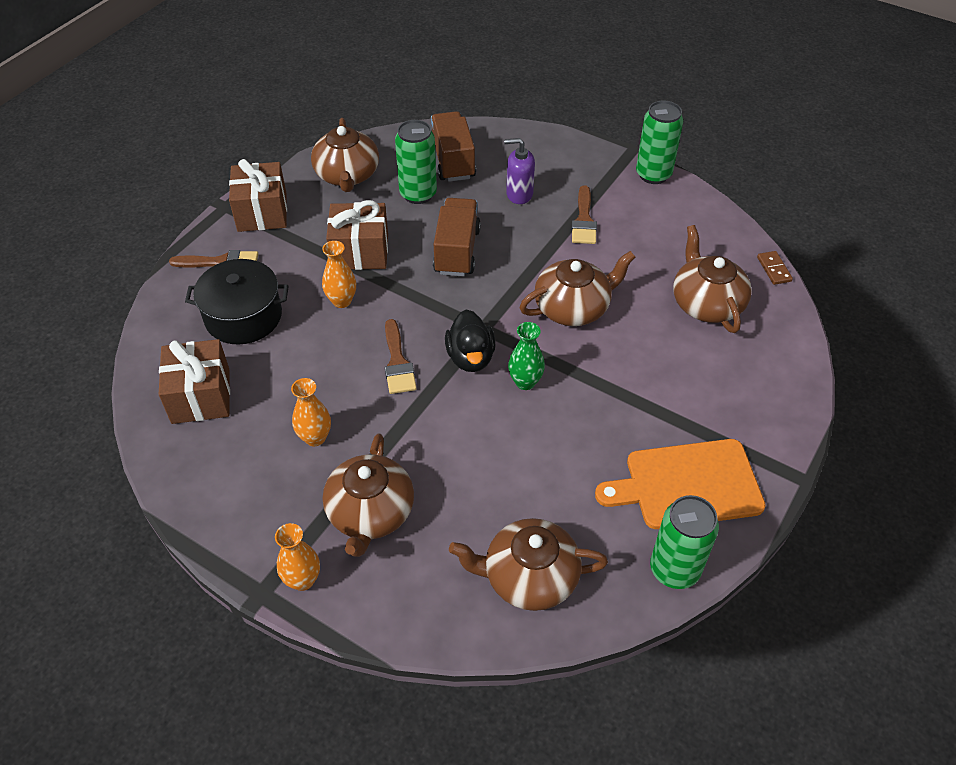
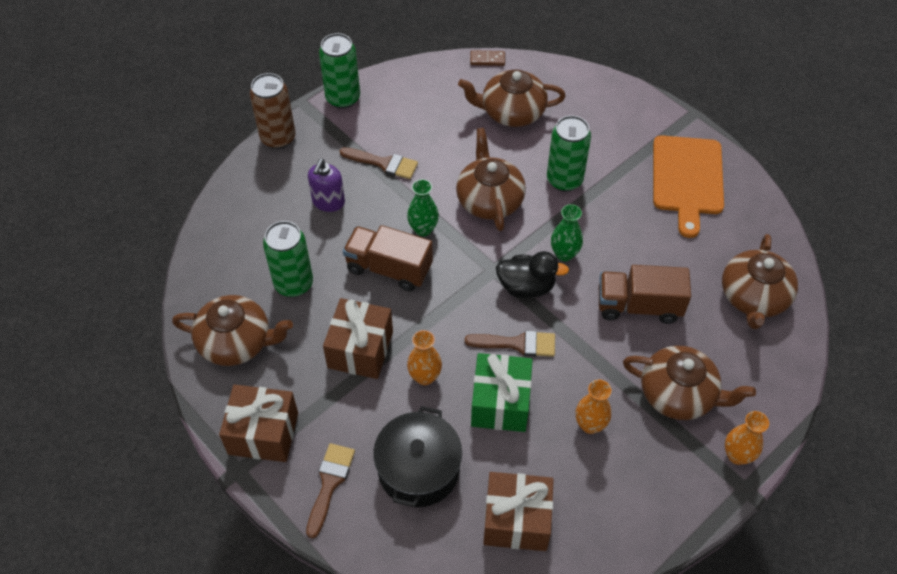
camera: 75 degrees left, 5 degrees up
brown truck [431,111,476,182] -> brown truck moved to [599,265,691,324]
green can [650,495,719,589] -> green can moved to [547,116,591,192]
none -> brown can [250,73,296,149]
none -> green vase [407,179,439,236]
none -> green gift [471,353,533,432]

